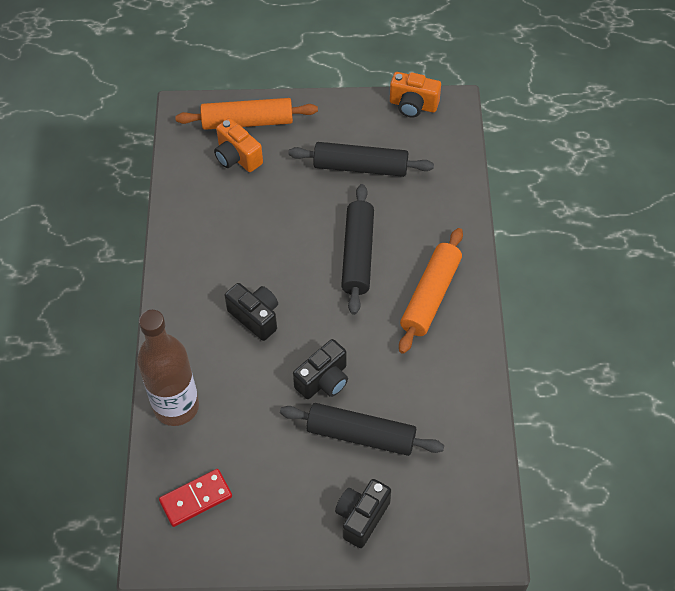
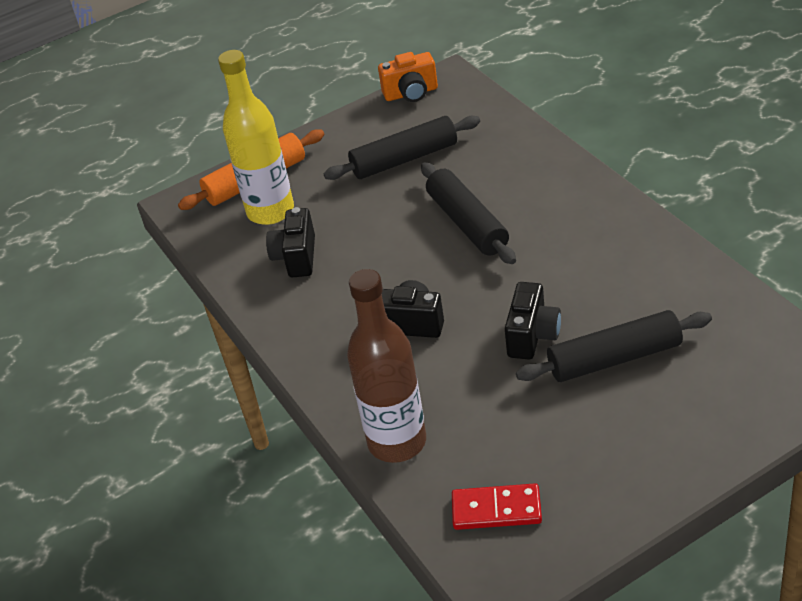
camera: 25 degrees left, 15 degrees down
red domino [159,469,232,527] -> red domino turned 60 degrees clockwise [452,483,542,530]
orange camera [214,118,263,172] -> yellow bottle [218,50,294,225]
black camera [335,479,391,548] -> black camera moved to [266,207,315,278]
orange rolling pin [399,228,463,354] -> none

